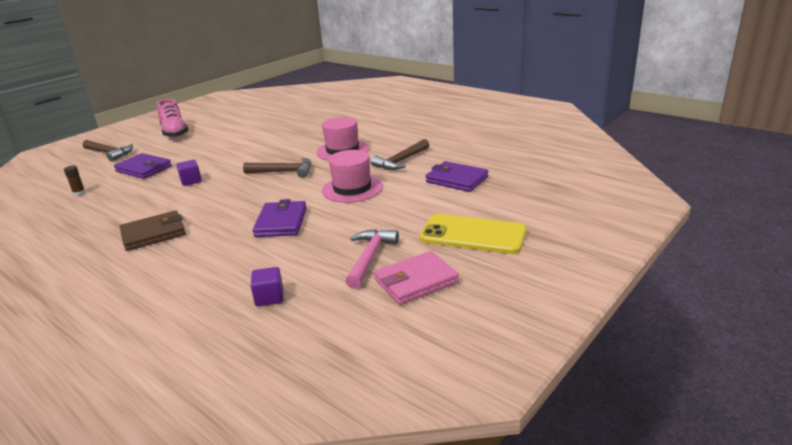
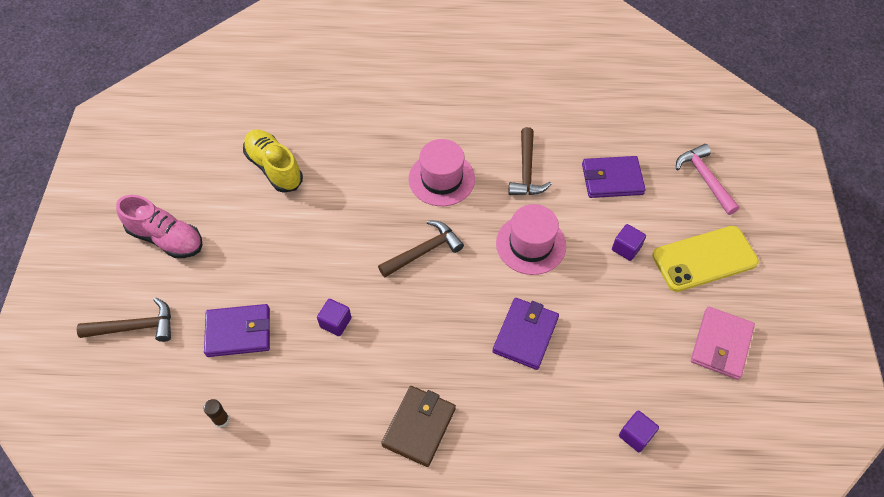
camera: 40 degrees left, 30 degrees up
purple wallet [253,199,307,237] -> purple wallet turned 60 degrees clockwise [492,298,559,370]
pink hammer [345,229,399,289] -> pink hammer moved to [676,144,739,215]
none -> yellow shoe [243,130,303,193]
none -> purple cube [612,224,646,261]

